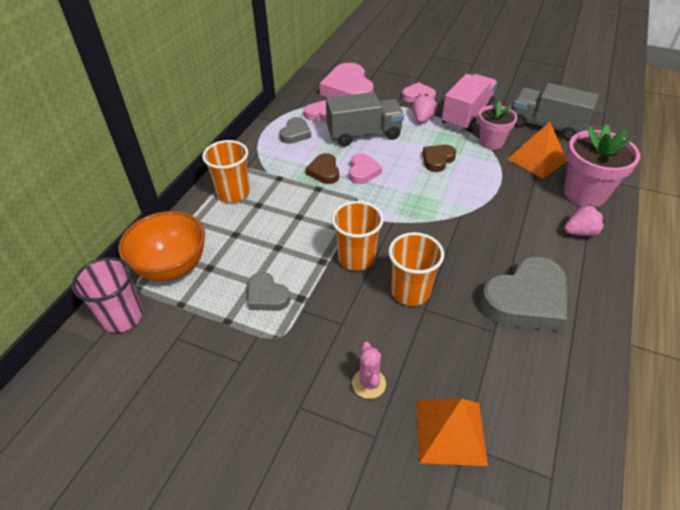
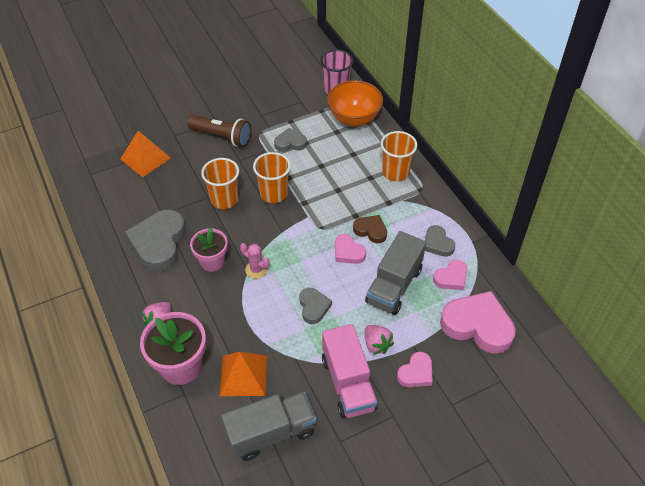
camera: 130 degrees right, 5 degrees up
pink cactus [352,342,386,399] -> pink cactus moved to [240,243,270,279]
brown heart [423,145,456,172] -> grey heart [299,288,332,324]
pink flower pot [478,101,517,150] -> pink flower pot moved to [190,228,228,272]
none -> brown flashlight [187,115,251,147]

